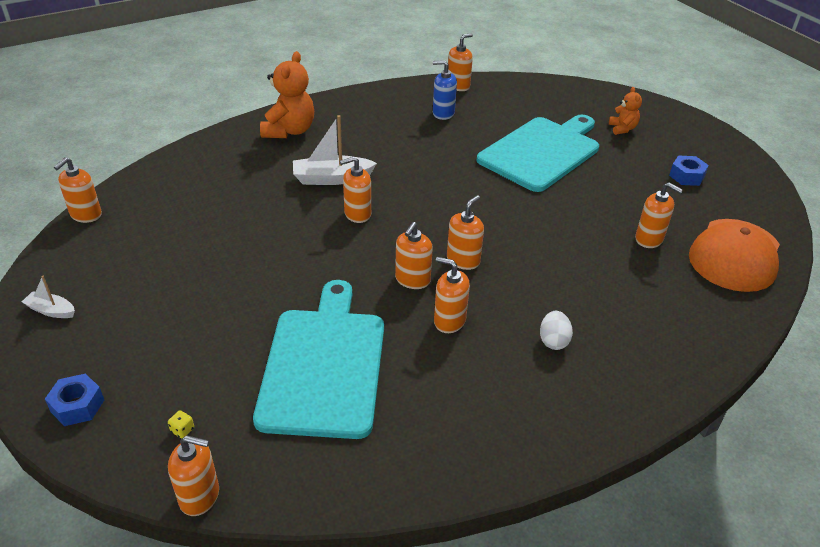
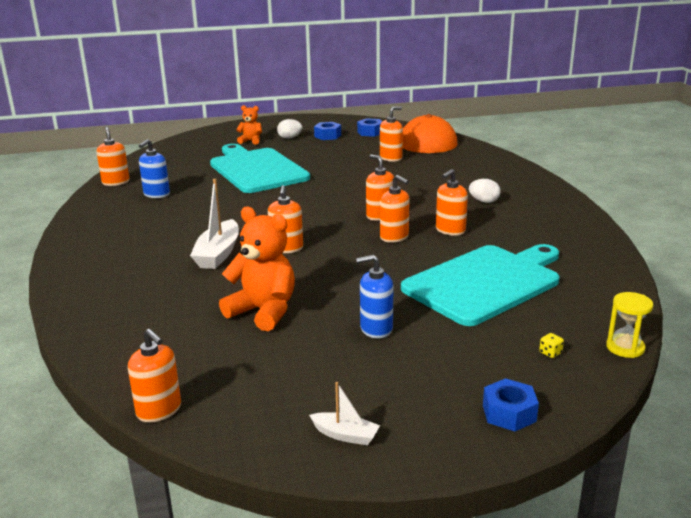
camera: 70 degrees left, 15 degrees down
white boat [22,276,75,318] -> white boat turned 105 degrees counterclockwise [309,382,380,445]
orange soap dispenser [168,436,219,516] -> yellow hourglass [606,292,653,358]
turquoise cutting board [253,280,384,439] -> turquoise cutting board turned 120 degrees clockwise [401,244,560,326]
orange teddy bear [260,51,314,138] -> orange teddy bear moved to [219,207,295,331]
none -> white egg [277,119,302,139]
none -> blue soap dispenser [356,254,393,338]
none -> blue nut [357,118,382,137]

